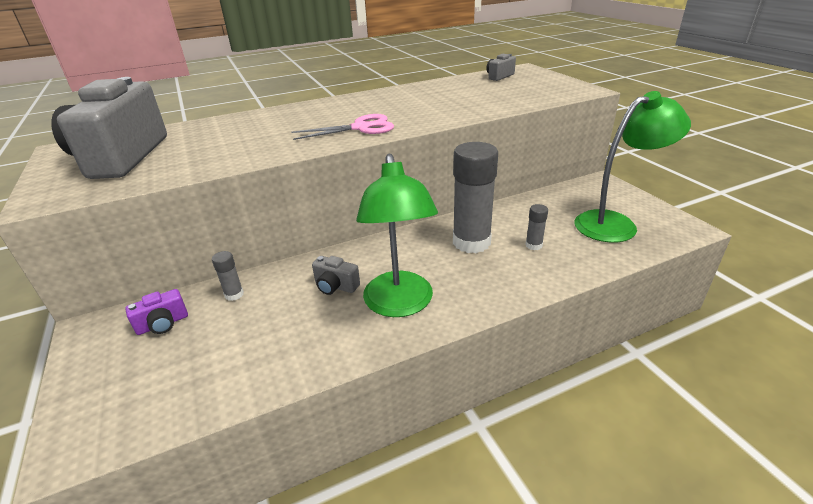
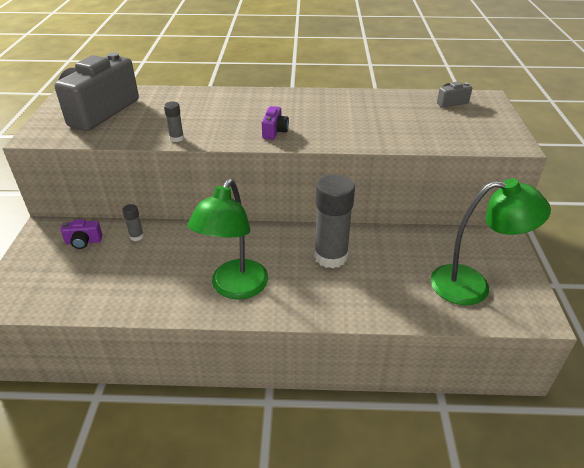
camera: 25 degrees right, 5 degrees up
pink scissors [291,114,394,140] -> purple camera [262,106,289,140]
grey camera [312,256,360,295] -> none
grey glue stick [525,204,548,250] -> grey glue stick moved to [164,102,184,142]

